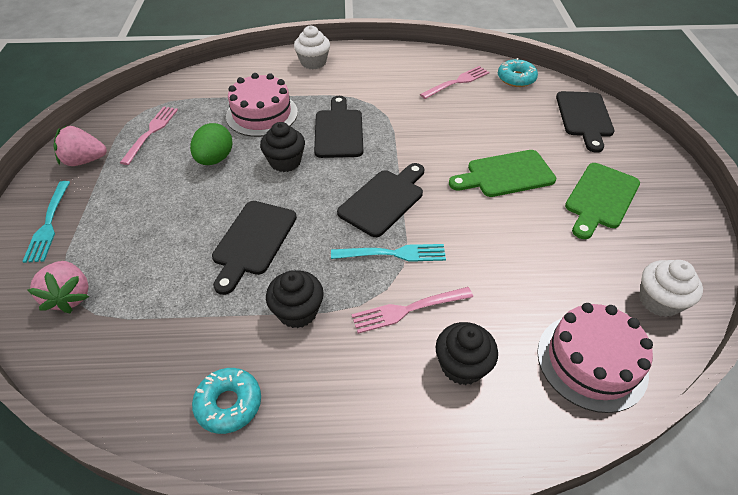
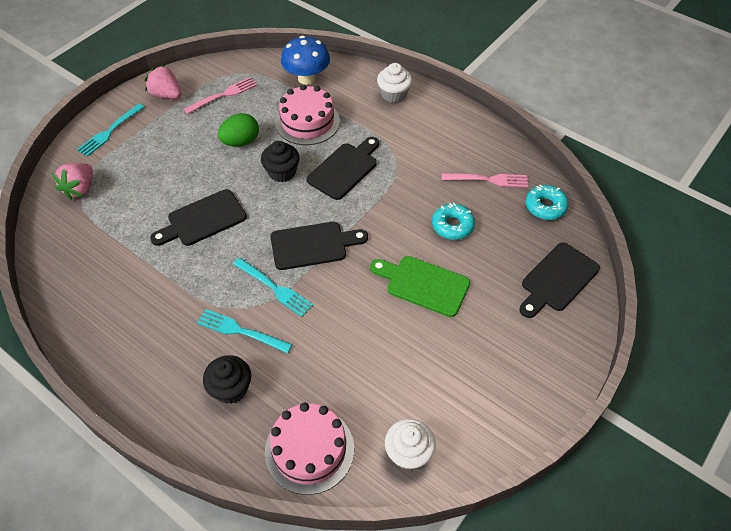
camera: 40 degrees right, 5 degrees up
turquoise donut [192,368,261,434] -> turquoise donut moved to [432,203,475,240]
black cupcake [266,270,324,328] -> none
pink fork [351,287,473,334] -> turquoise fork [197,309,292,353]
green cutting board [565,163,640,239] -> none
none -> blue mushroom [281,36,330,85]

